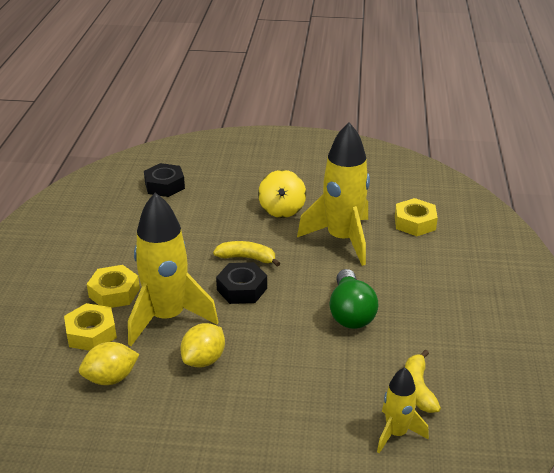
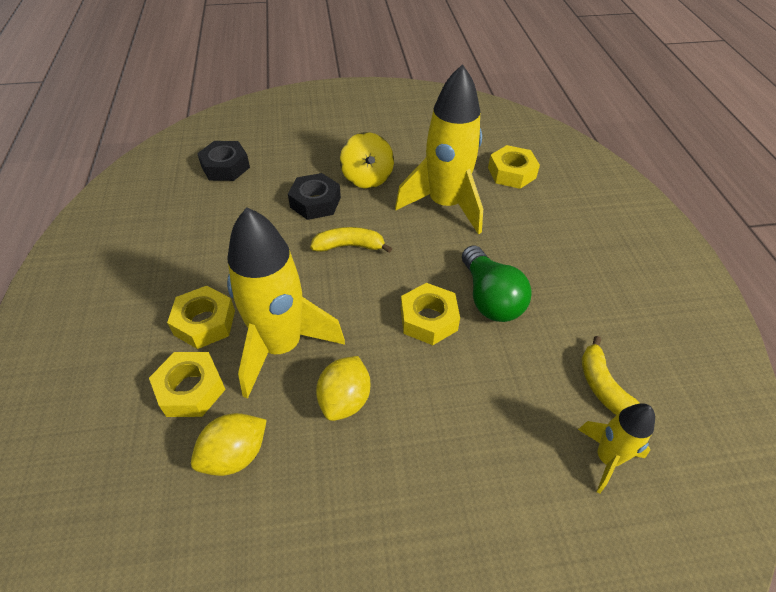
camera: 15 degrees left, 15 degrees up
black nut [216,262,267,304] -> black nut moved to [288,173,341,220]
none -> yellow nut [401,283,460,345]

